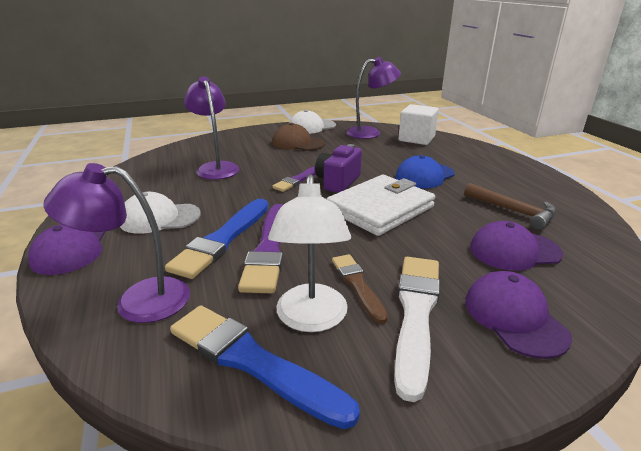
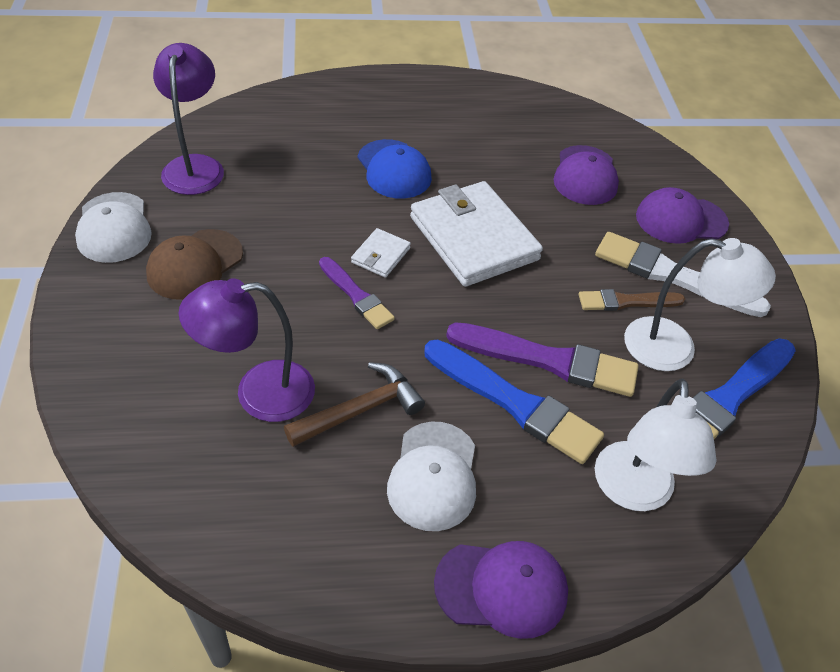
camera: 80 degrees left, 20 degrees up
purple lamp [43,163,190,323] -> white lamp [595,378,717,511]
purple camera [315,144,362,193] -> white wallet [351,228,411,278]
white cube [398,104,439,145] -> none
brown hammer [464,183,556,230] -> brown hammer moved to [284,362,425,447]

